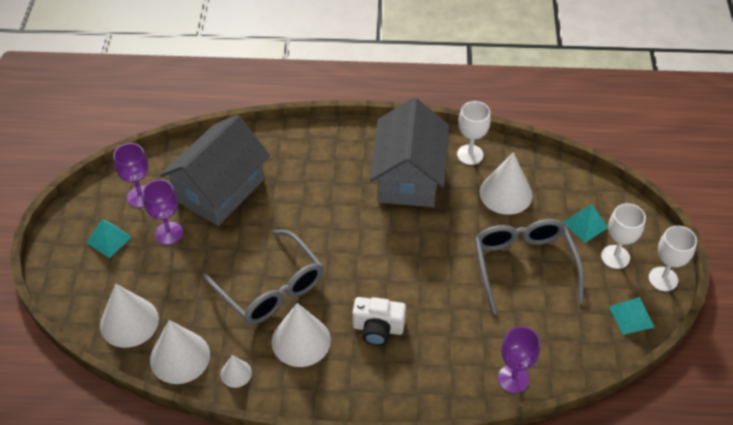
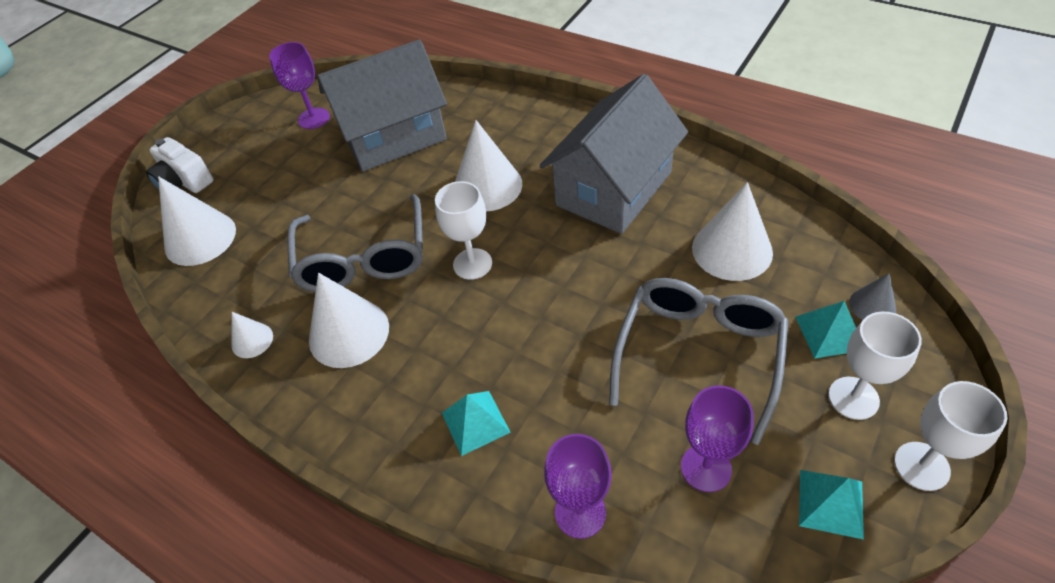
camera: 35 degrees right, 0 degrees up
turquoise pyramid [87,219,132,258] -> turquoise pyramid moved to [442,391,511,456]
purple goblet [142,179,183,245] -> purple goblet moved to [681,385,754,492]
white cone [150,320,210,384] -> white cone moved to [455,120,522,212]
white camera [352,297,406,346] -> white camera moved to [146,137,214,193]
white goblet [457,101,491,165] -> white goblet moved to [435,181,492,280]
none -> grey cone [849,273,896,320]

